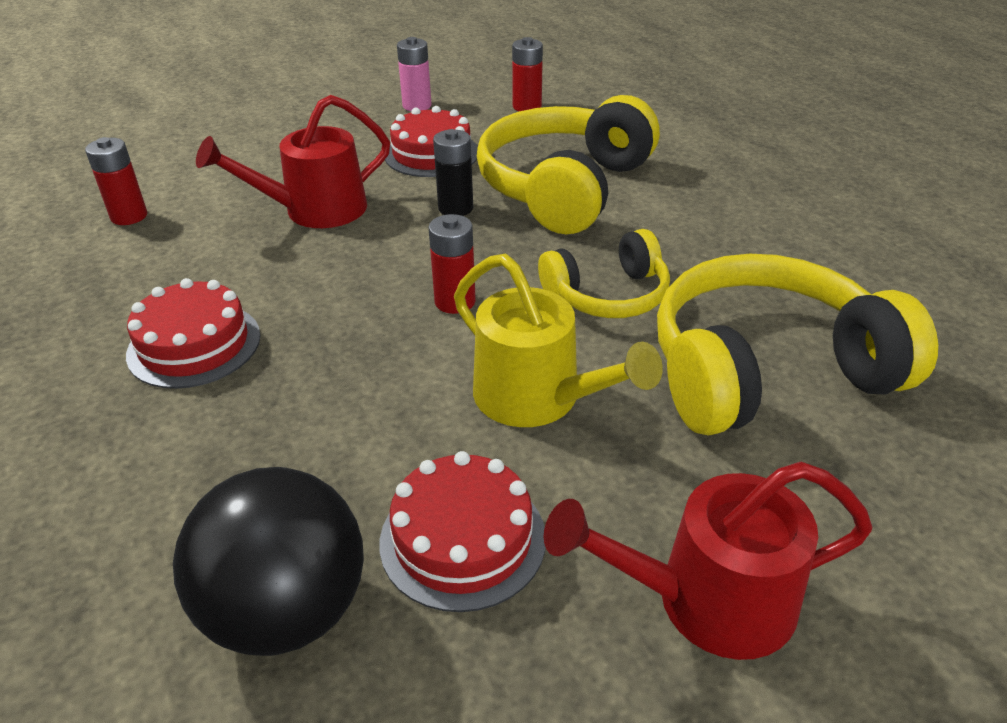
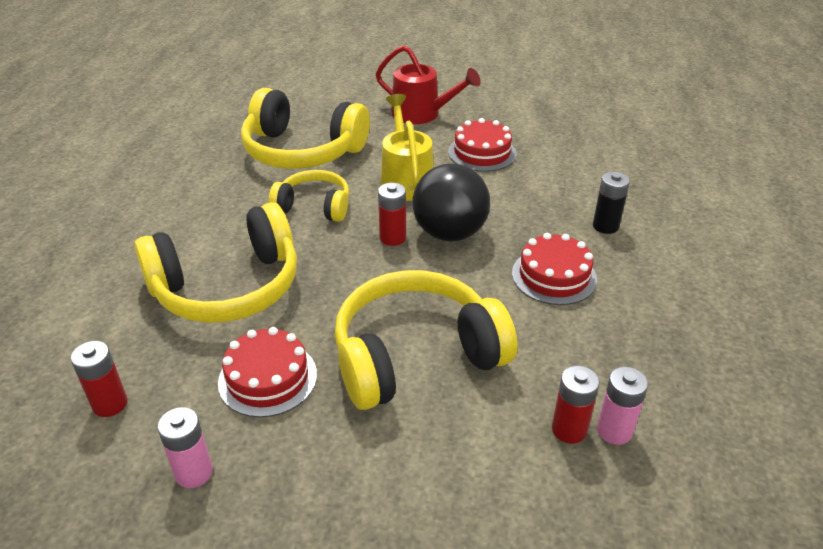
camera: 145 degrees left, 0 degrees up
black ball [173,467,364,656] -> black ball moved to [412,163,490,241]
red watering can [196,95,390,228] -> yellow headphones [334,270,518,410]
black battery [433,129,473,216] -> black battery moved to [593,172,630,234]
none -> pink battery [597,367,648,445]

